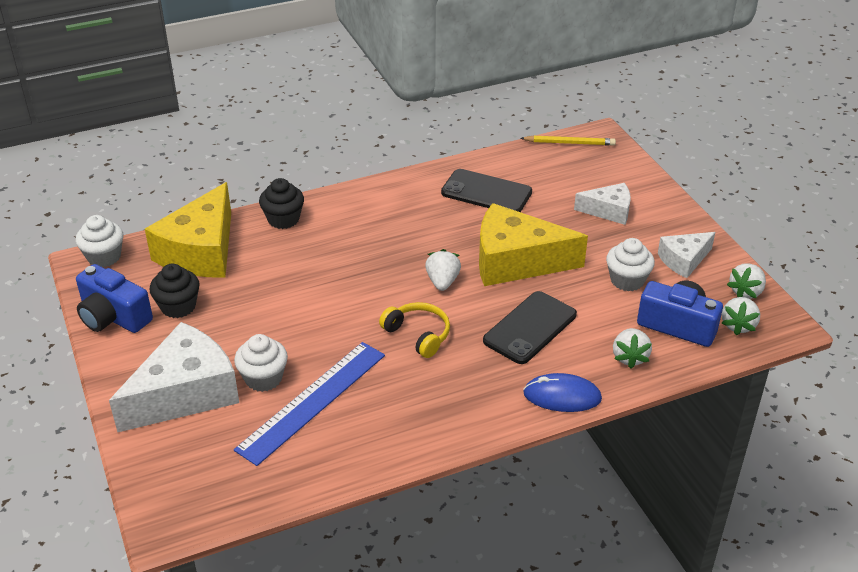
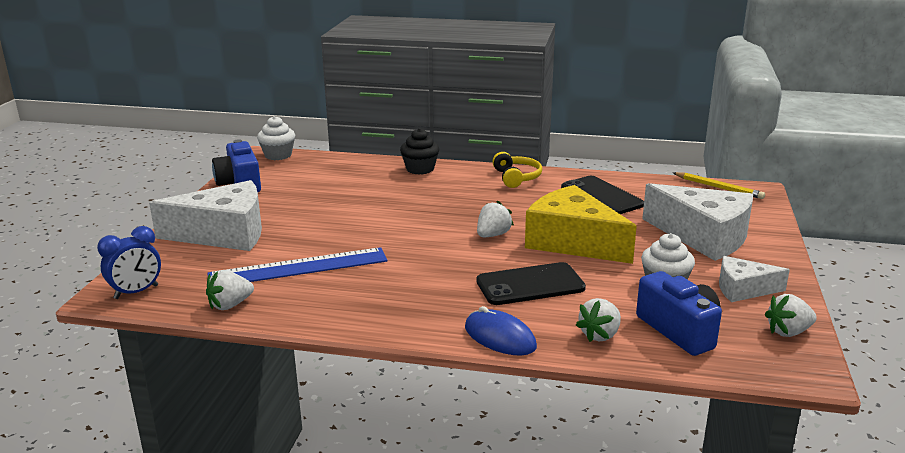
camera: 35 degrees right, 15 degrees down
yellow cheese [145,182,231,277] -> none
black cupcake [149,264,200,318] -> none
white cupcake [234,334,288,392] -> none
yellow headphones [379,302,450,358] -> yellow headphones moved to [492,152,542,188]
white cheese [574,183,631,225] -> white cheese [642,183,753,261], size x1.84
white strawberry [722,297,760,336] -> white strawberry moved to [206,270,254,310]
none -> blue clock [97,226,161,299]

